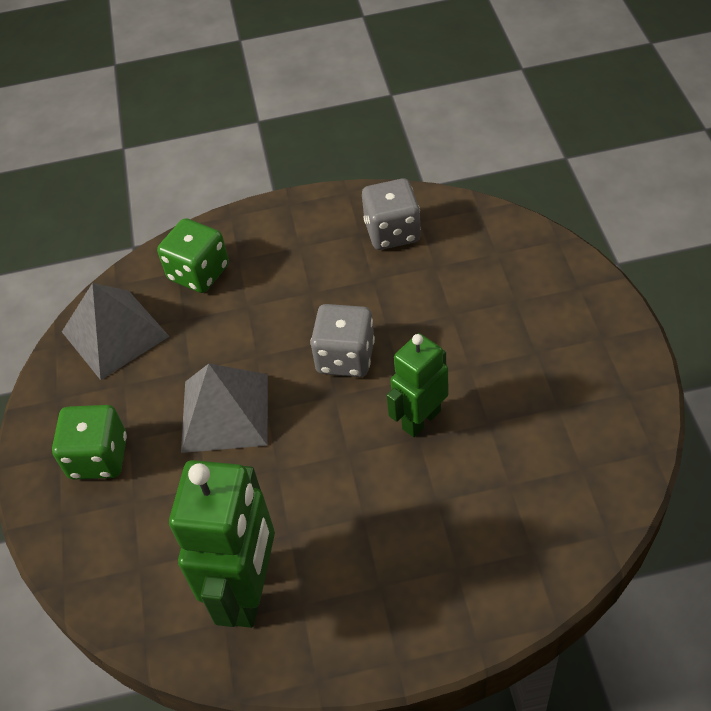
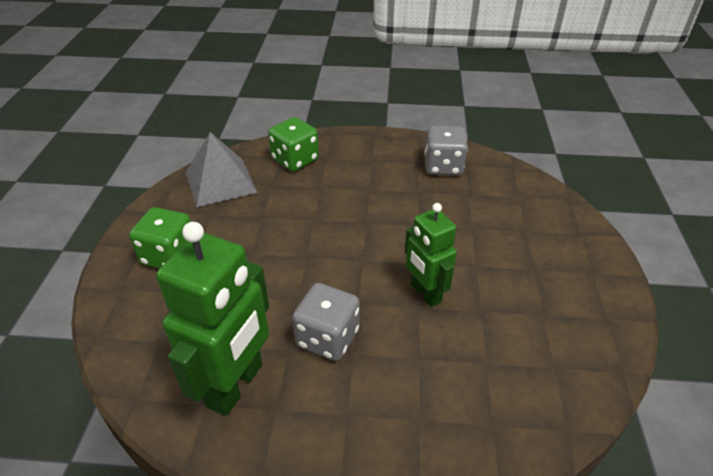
camera: 10 degrees right, 10 degrees down
grey pyramid [181,364,268,453] -> none
grey dice [311,304,375,377] -> grey dice moved to [292,283,360,361]
green robot [387,333,448,437] -> green robot turned 90 degrees counterclockwise [405,203,457,307]

